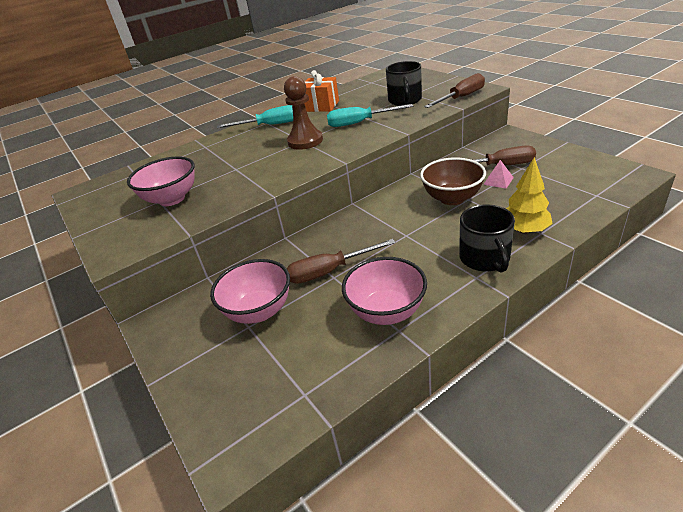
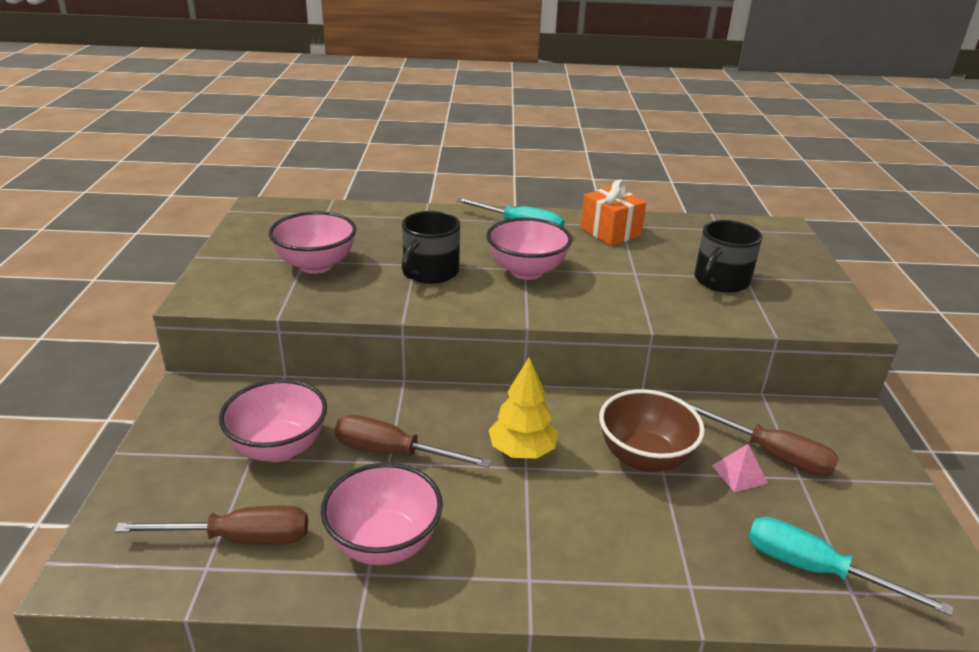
camera: 30 degrees right, 5 degrees down
brown pawn [284,76,323,150] -> pink bowl [487,218,572,280]
turquoise screwdriver [327,104,413,127] -> turquoise screwdriver moved to [748,517,953,616]
brown screwdriver [424,73,485,108] -> brown screwdriver moved to [114,506,308,545]
black mug [459,204,515,272] -> black mug moved to [402,211,460,284]
yellow tree [506,157,553,234] -> yellow tree moved to [489,357,558,459]

